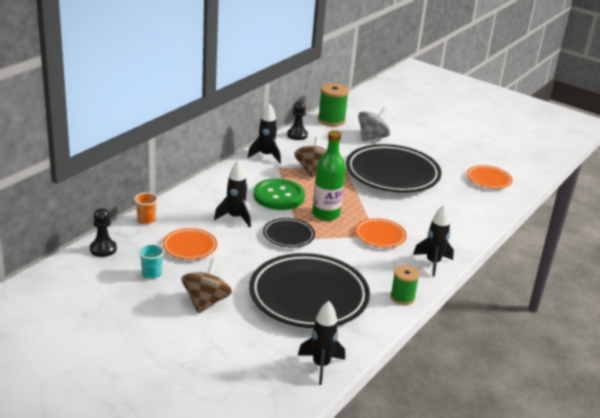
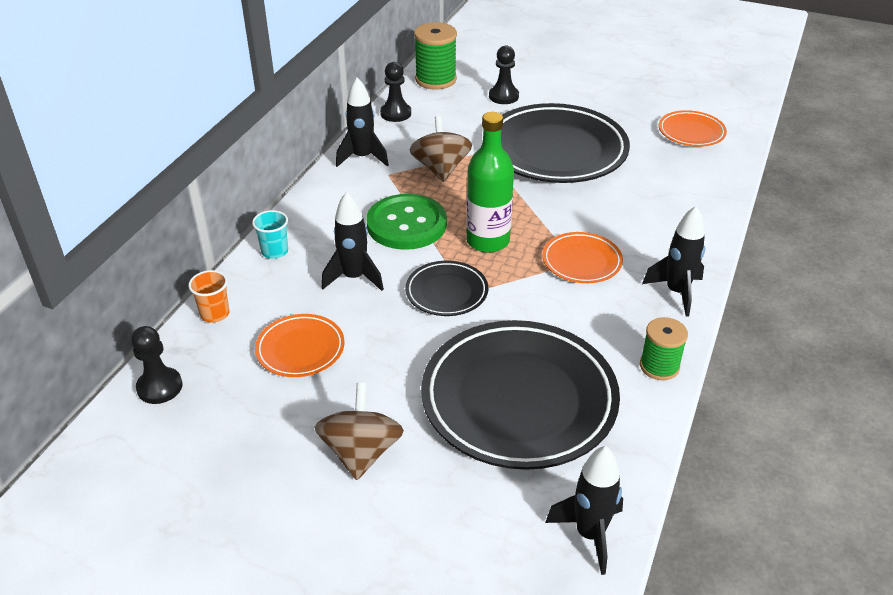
camera: 10 degrees left, 10 degrees up
turquoise cup [139,244,164,279] -> turquoise cup moved to [252,210,288,259]
grey spinning top [358,108,390,141] -> black pawn [489,45,519,104]

